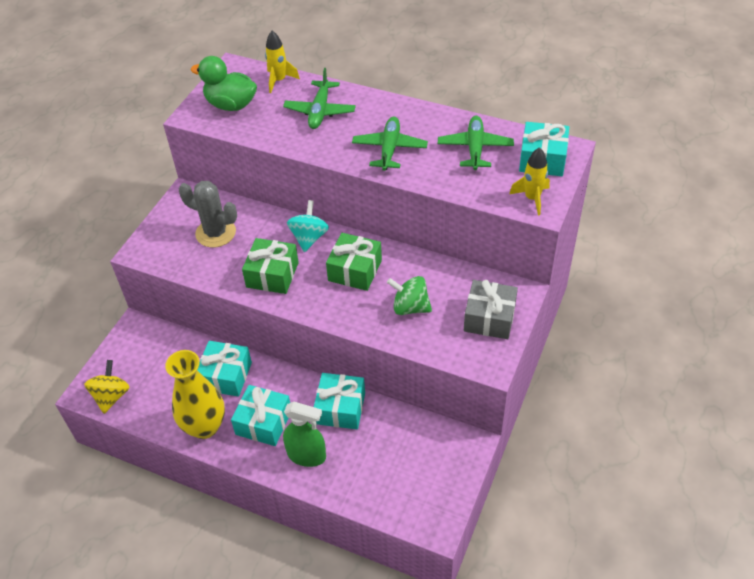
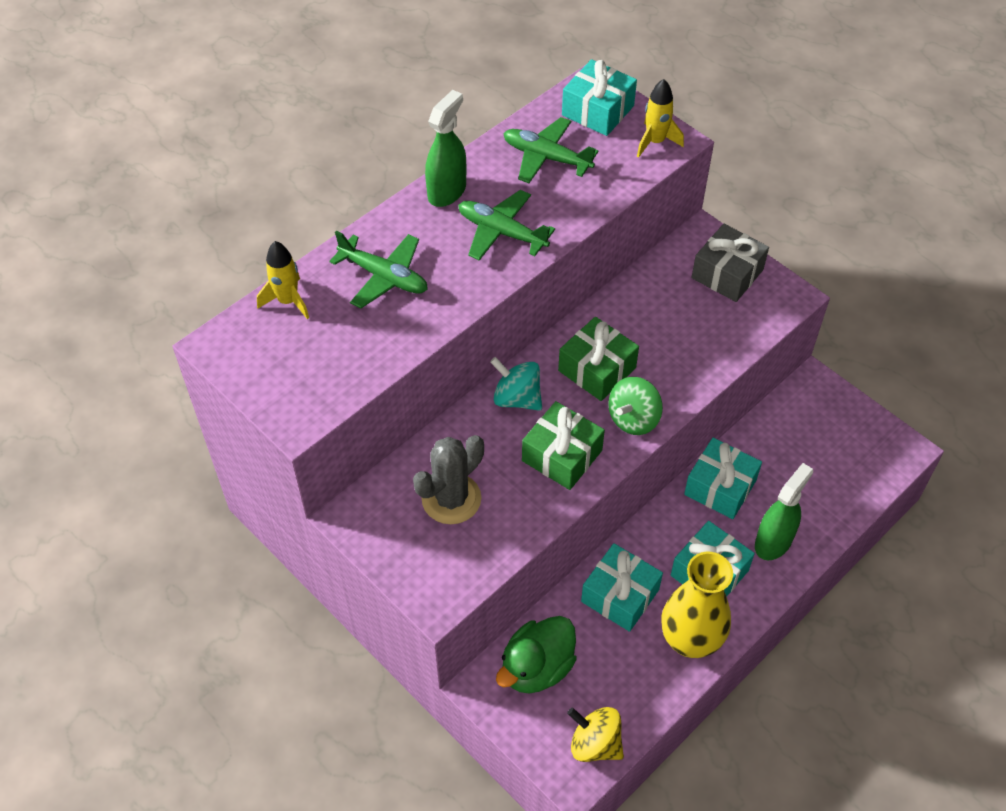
camera: 70 degrees left, 5 degrees up
green duck [191,56,257,111] -> green duck moved to [496,616,577,693]
green spinning top [387,276,432,315] -> green spinning top moved to [608,377,663,435]
none -> green spray bottle [425,90,466,207]

